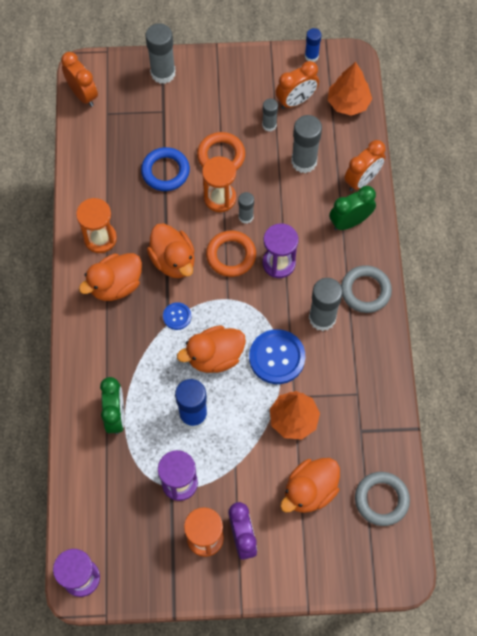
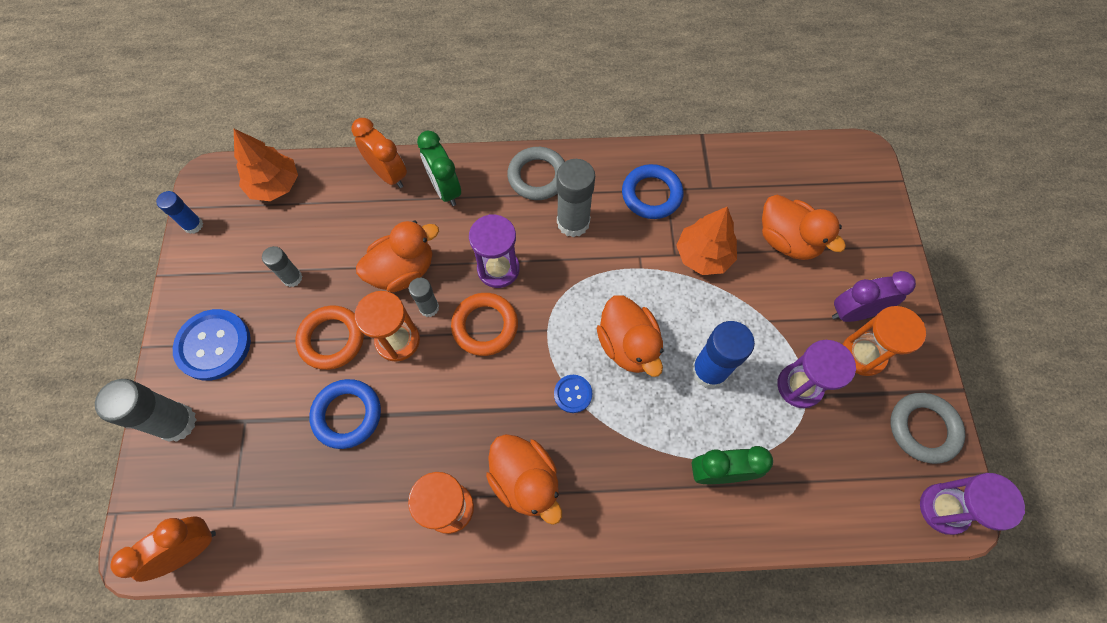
camera: 90 degrees left, 0 degrees up
orange duck [147,223,195,278] -> orange duck moved to [356,221,439,292]
blue button [249,329,305,384] -> blue button moved to [173,309,251,381]
orange clock [276,61,319,109] -> none
grey glue stick [291,115,322,173] -> none
grey ring [355,472,410,526] -> grey ring moved to [891,393,965,464]
none -> blue ring [622,164,683,219]

